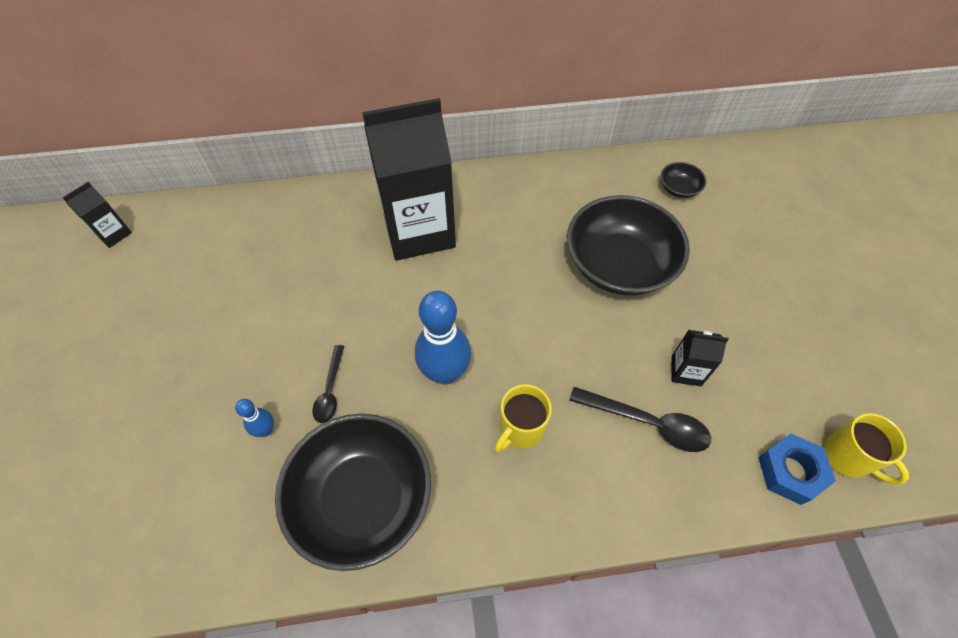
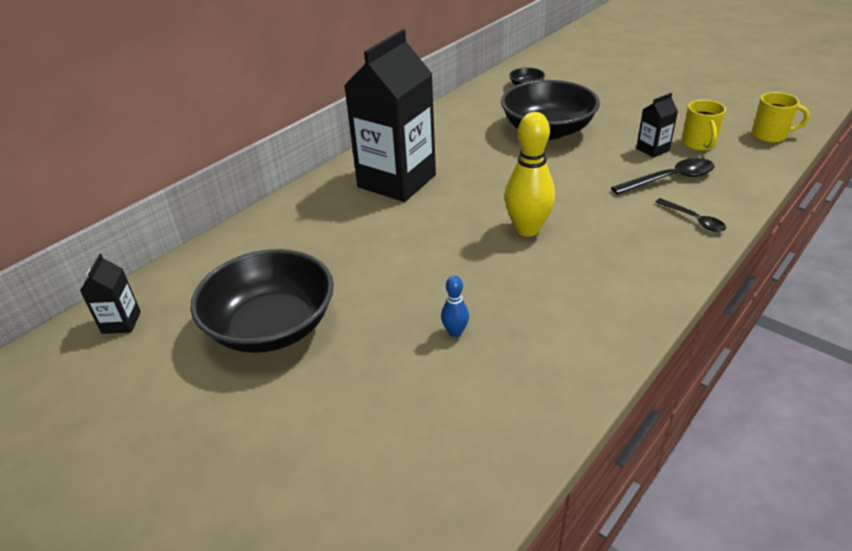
camera: 40 degrees left, 20 degrees down
black bowl [275,414,431,571] -> black bowl moved to [191,249,334,353]
black spoon [312,345,344,423] -> black spoon moved to [656,198,726,232]
blue bowling pin [415,291,471,384] -> yellow bowling pin [504,112,555,237]
yellow mug [494,384,552,453] -> yellow mug moved to [681,100,726,151]
blue nut [758,434,836,505] -> none

